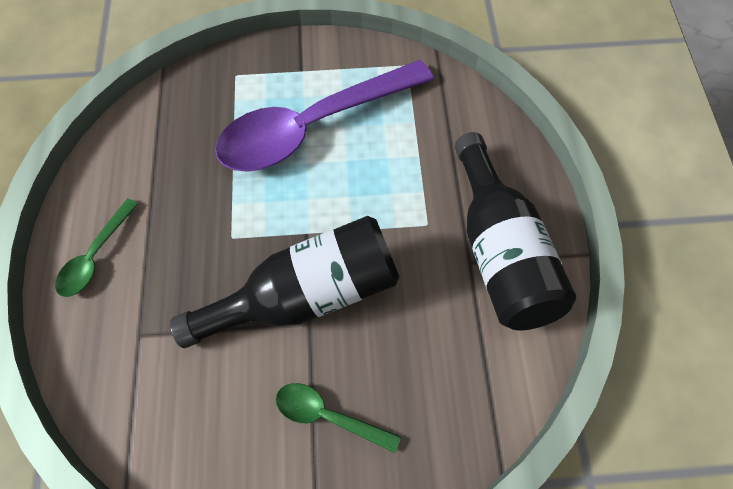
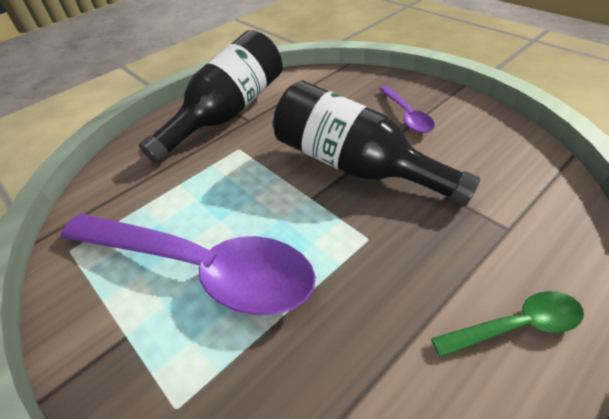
camera: 125 degrees left, 20 degrees down
green spoon [276,383,401,453] -> purple spoon [379,86,435,133]

